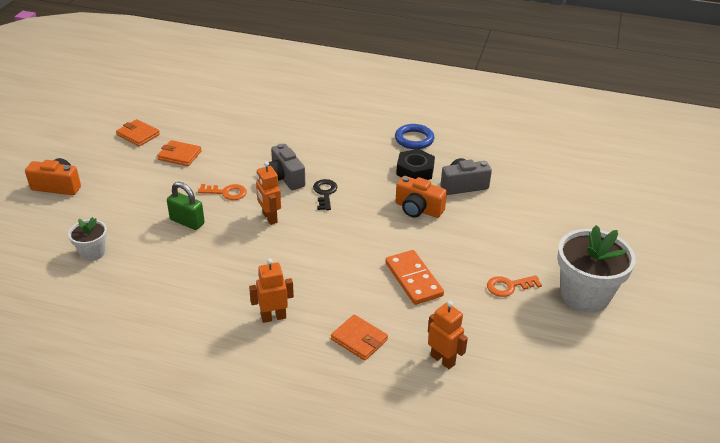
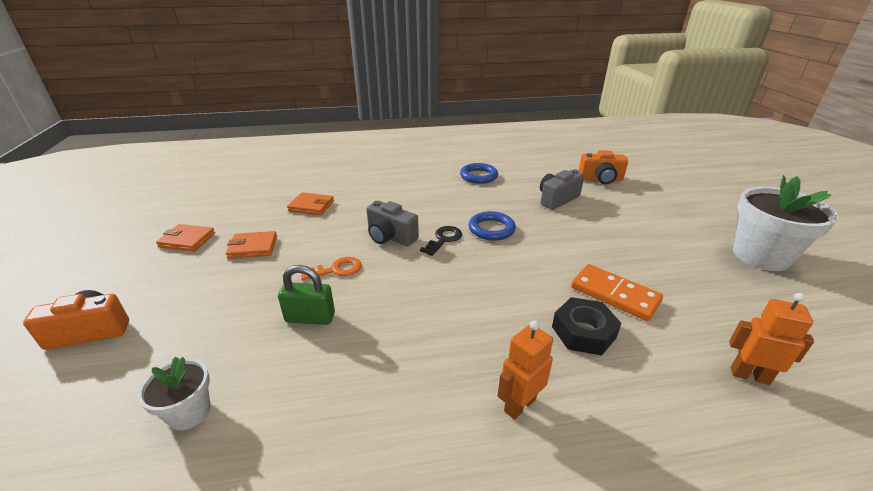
camera: 25 degrees left, 5 degrees down
orange robot [256,161,281,225] -> none
black key [313,179,338,210] -> black key turned 60 degrees clockwise [420,226,462,256]
orange wallet [331,314,388,361] -> orange wallet moved to [287,192,334,215]
black nut [396,149,435,180] -> black nut moved to [552,297,622,356]
orange camera [396,176,447,218] -> orange camera moved to [578,150,628,184]
orange key [487,275,542,297] -> none
none -> blue ring [469,211,516,241]

